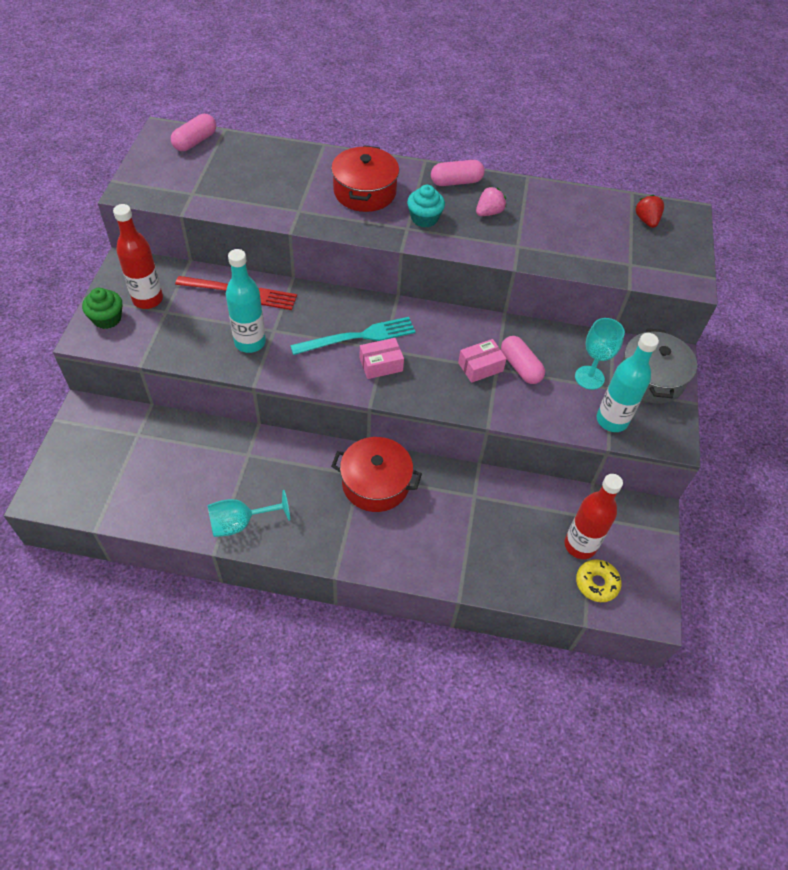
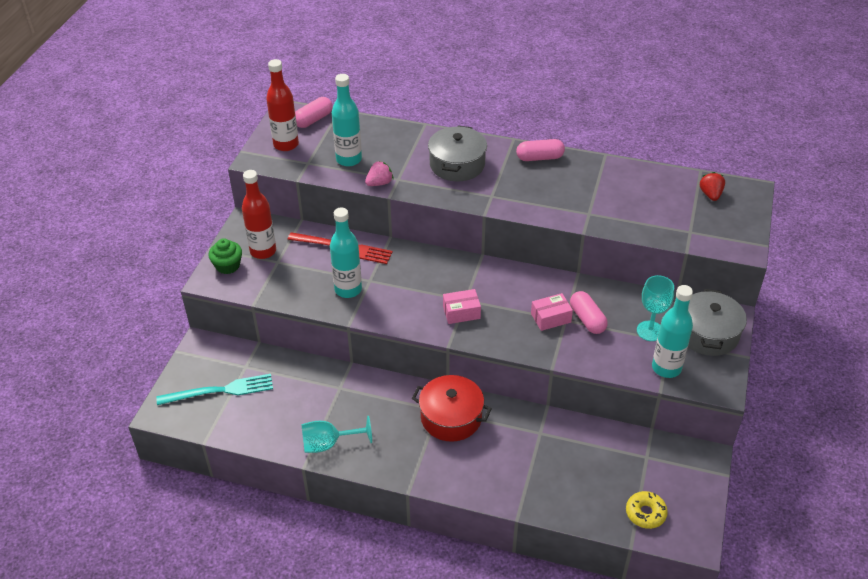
camera: 10 degrees right, 10 degrees down
turquoise fork [290,317,416,355] -> turquoise fork moved to [156,374,273,405]
red pot [331,145,399,212] -> grey pot [428,125,487,181]
turquoise cupcake [407,185,445,228] -> none
pink strawberry [476,186,506,216] -> pink strawberry moved to [365,161,393,186]
red bottle [564,474,623,559] -> red bottle moved to [266,59,299,151]
none -> turquoise bottle [332,74,362,166]

